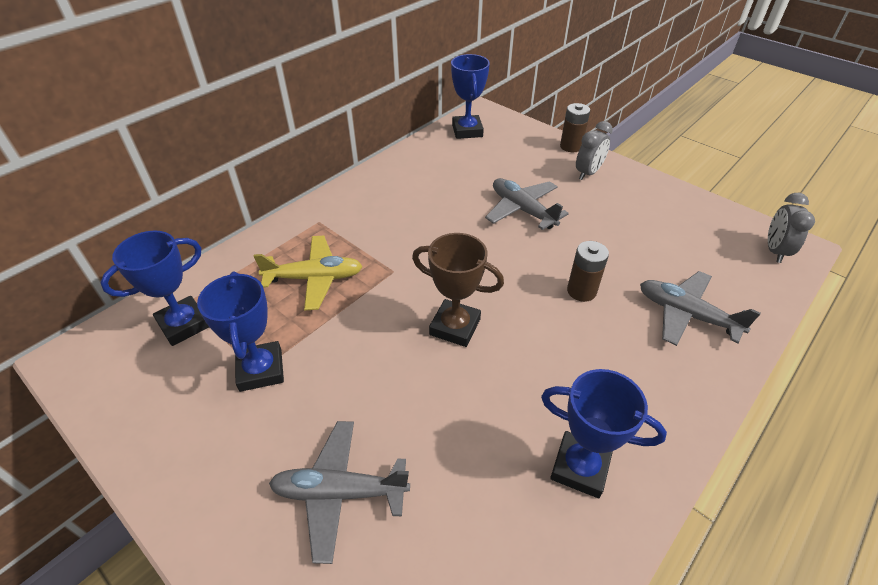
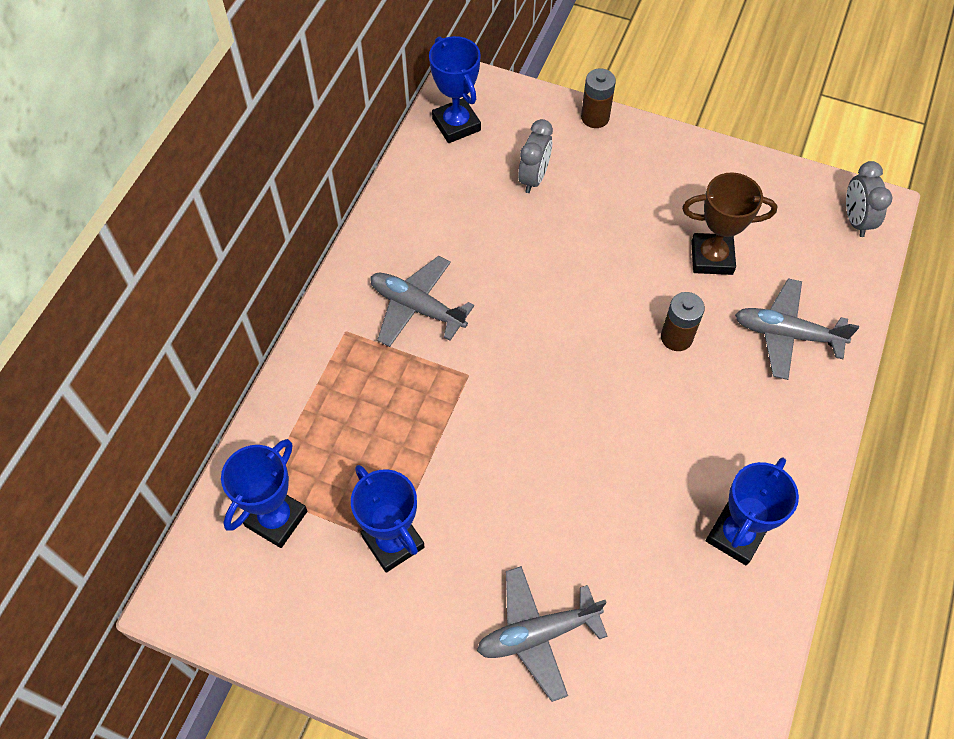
camera: 20 degrees left, 15 degrees up
yellow plane [253,236,363,311] -> none
brown trophy [412,233,504,347] -> brown trophy moved to [682,172,777,275]
grey plane [485,178,569,230] -> grey plane moved to [370,256,474,347]
blue trophy [541,369,667,498] -> blue trophy turned 60 degrees counterclockwise [706,458,799,565]
grey clock [576,121,613,180] -> grey clock moved to [518,119,553,193]

